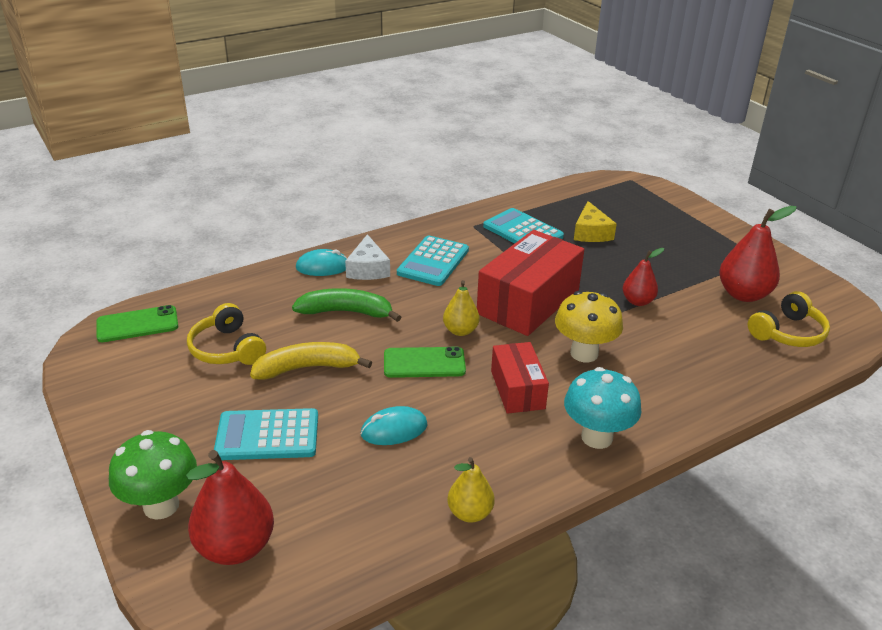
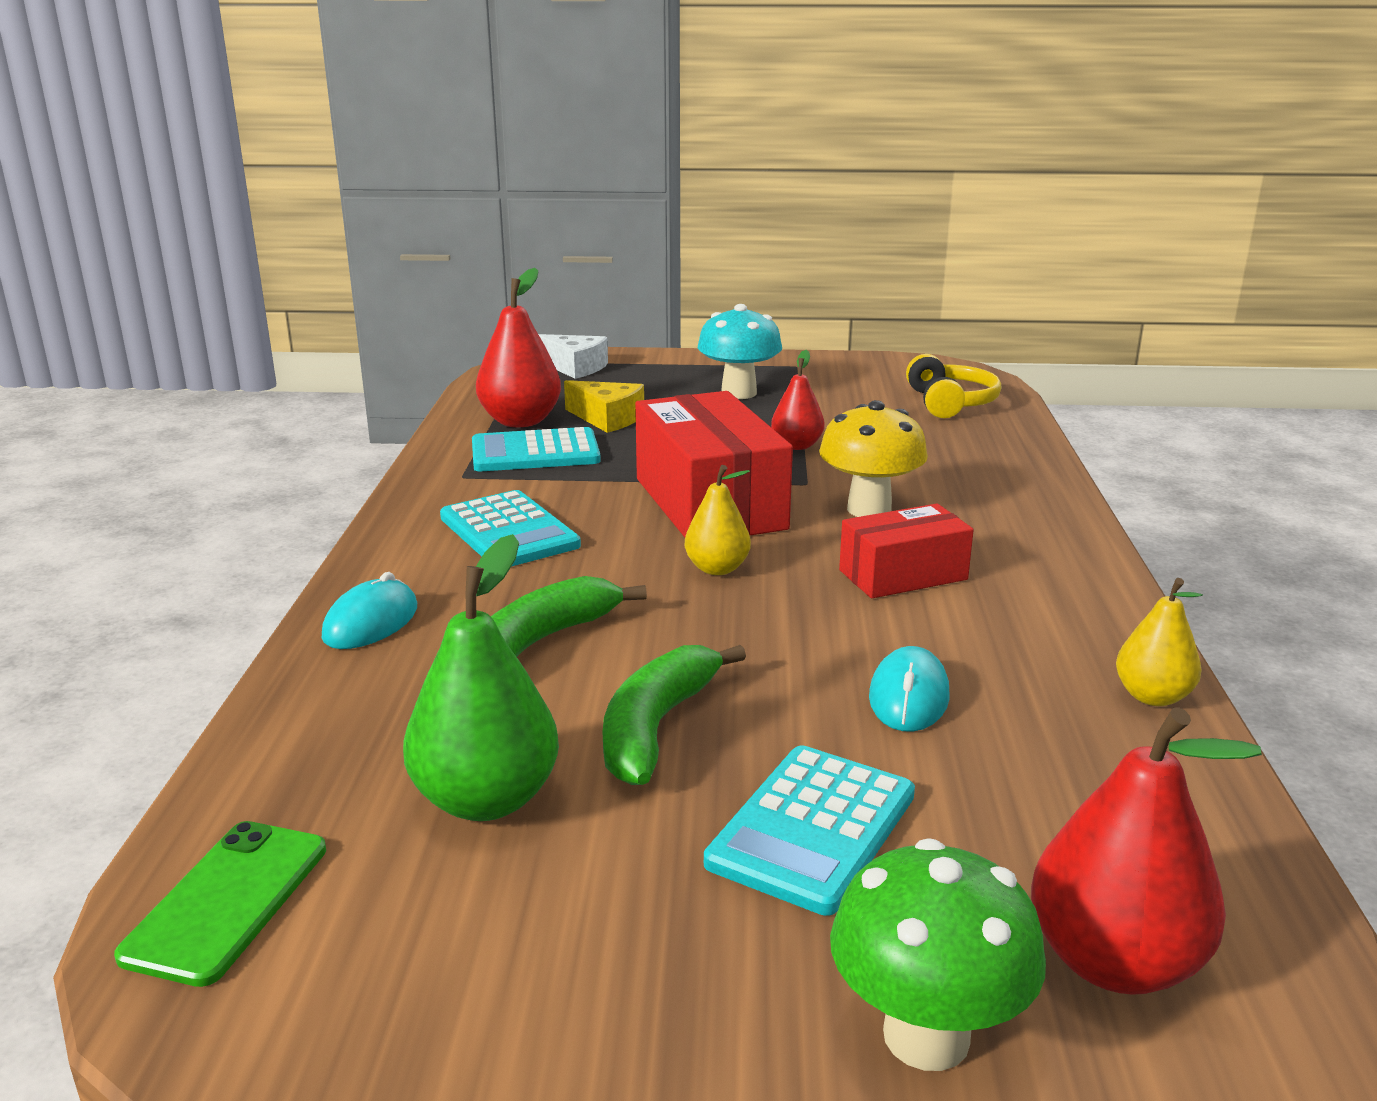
camera: 55 degrees left, 10 degrees down
yellow headphones [187,303,266,365] -> green pear [403,534,559,821]
yellow banana [250,342,372,380] -> green banana [602,645,746,785]
white cheese [345,234,390,280] -> white cheese moved to [538,334,608,379]
green phone [384,347,466,378] -> none
red box [491,342,549,414] -> red box turned 45 degrees counterclockwise [839,504,974,598]
turquoise mushroom [564,367,642,449] -> turquoise mushroom moved to [698,304,782,399]
red pear [719,206,796,302] -> red pear moved to [476,268,561,427]

